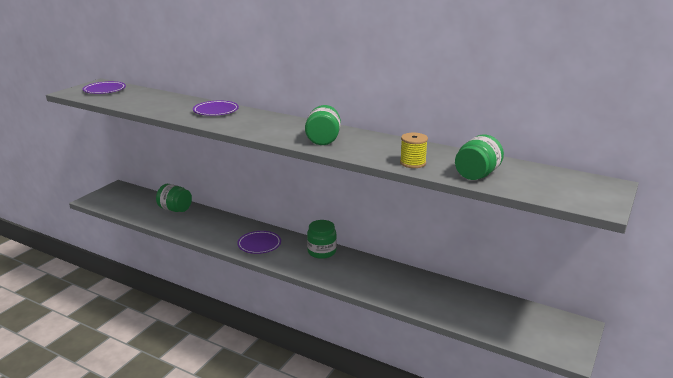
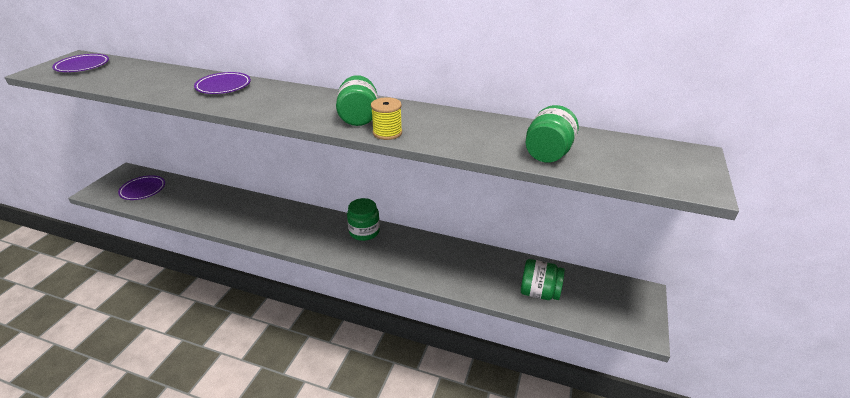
camera: 10 degrees left, 10 degrees up
green jar [156,184,192,212] -> green jar moved to [521,259,565,300]
purple plate [237,231,281,254] -> purple plate moved to [118,175,165,200]
yellow spool [400,133,428,168] -> yellow spool moved to [371,97,402,140]

